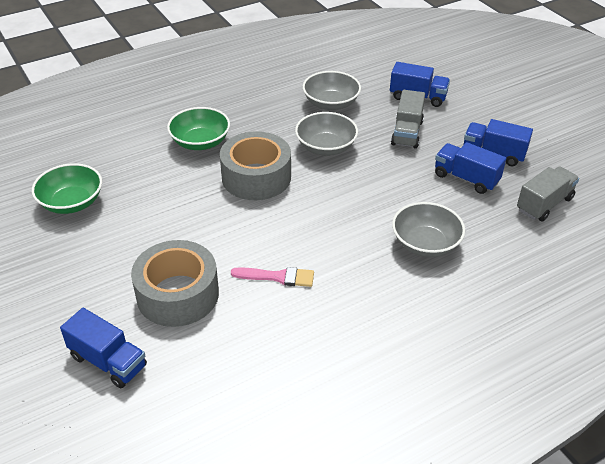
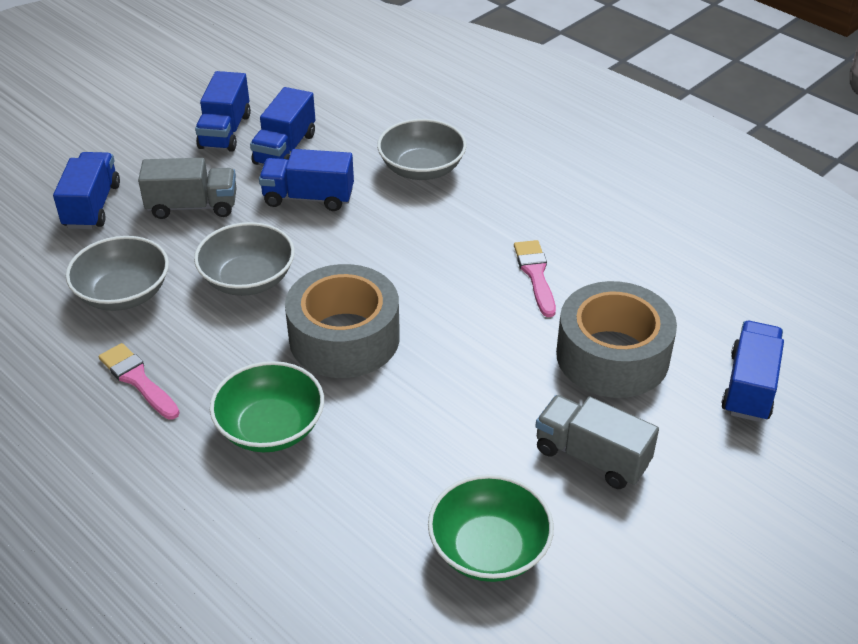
camera: 105 degrees left, 0 degrees up
grey truck [517,166,579,221] -> grey truck moved to [536,395,659,489]
none -> pink brush [99,343,180,420]
none -> blue truck [259,149,354,211]

